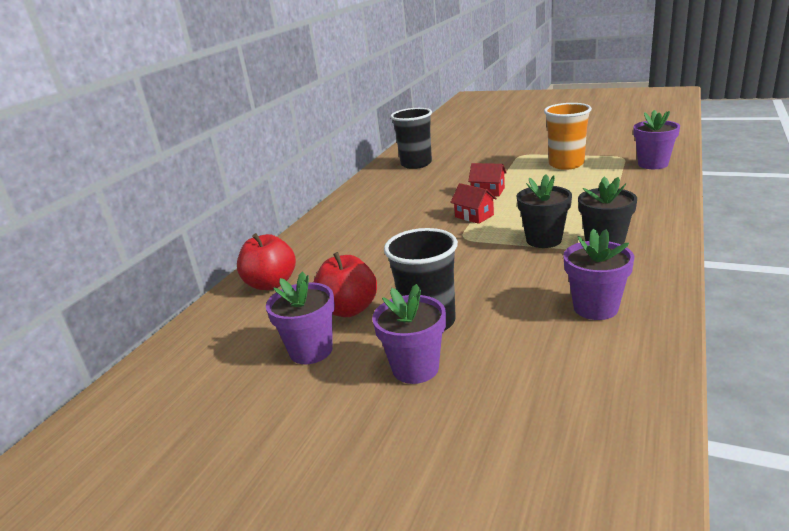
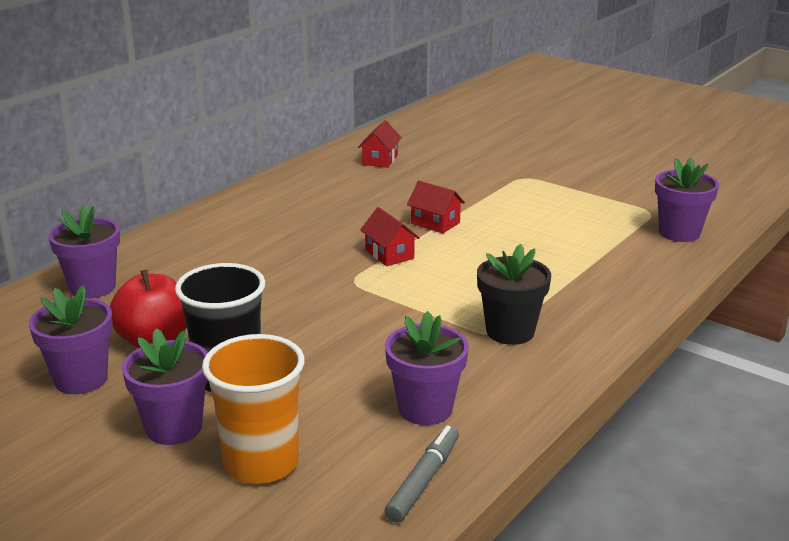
camera: 10 degrees right, 0 degrees up
red apple [237,233,296,290] -> purple flower pot [49,204,120,298]
black cup [390,108,432,169] -> red house [358,120,402,168]
black flower pot [517,174,572,248] -> none
orange cup [544,103,592,170] -> orange cup moved to [202,334,305,484]
none -> grey marker [385,425,459,523]

